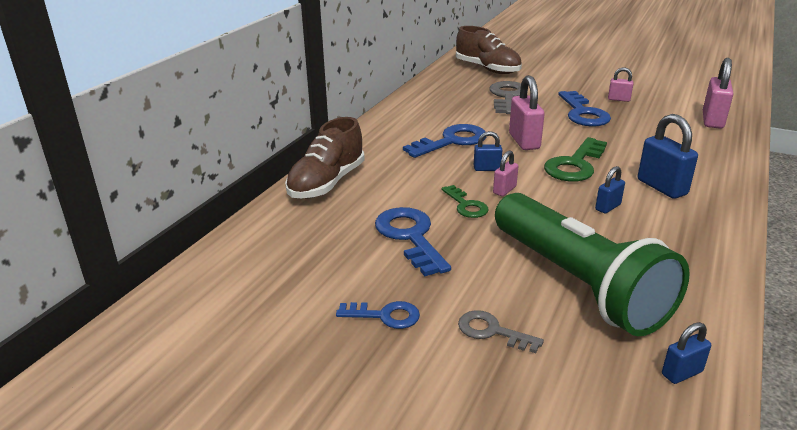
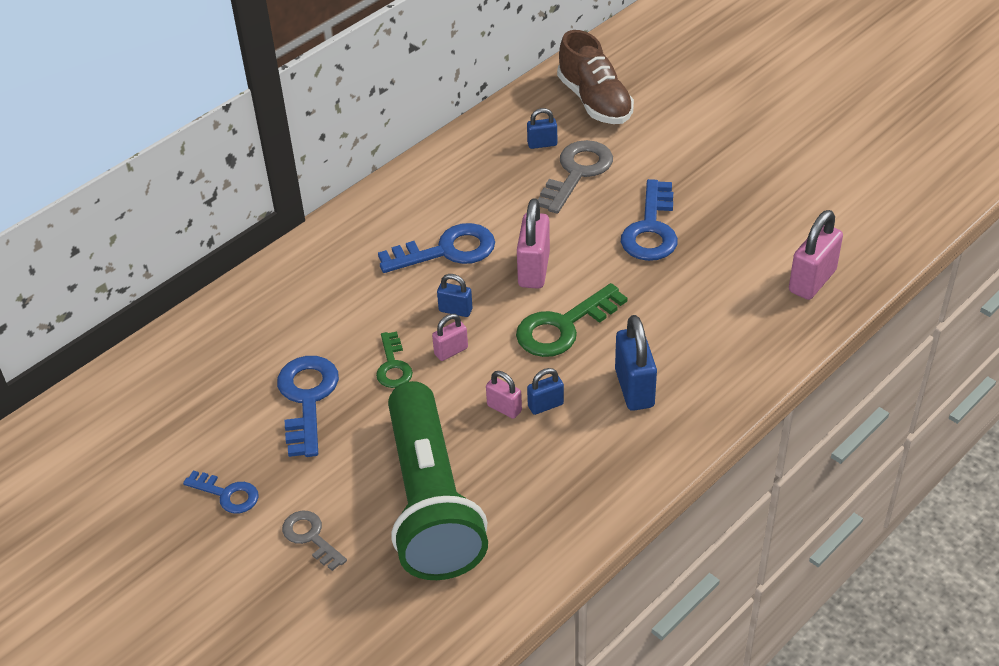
camera: 20 degrees right, 15 degrees up
brown shoe [285,117,365,199] -> none
pink padlock [608,67,633,102] -> pink padlock moved to [486,371,522,419]
blue padlock [662,322,711,384] -> blue padlock moved to [527,108,557,149]

